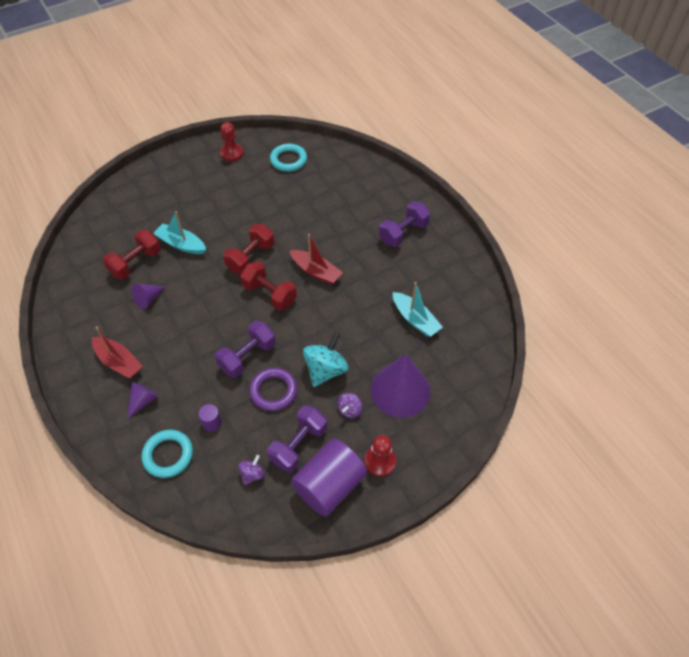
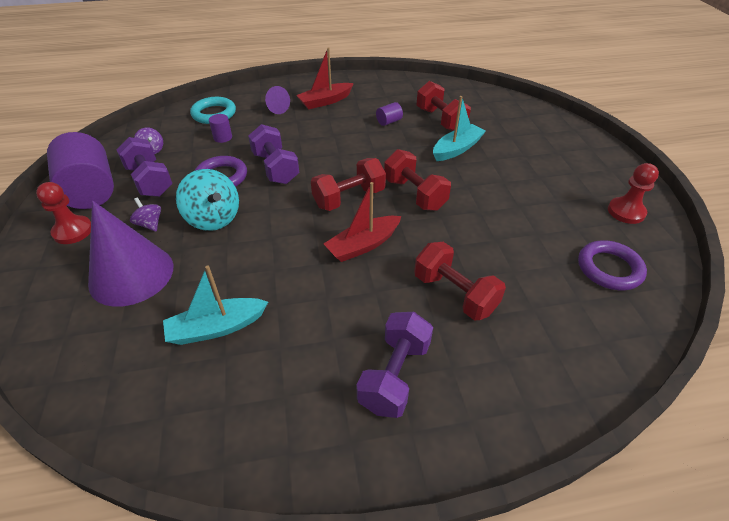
camera: 110 degrees right, 10 degrees down
purple cone [131,284,165,309] -> purple cylinder [376,102,403,126]
turquoise ring [270,144,307,172] -> purple ring [578,240,647,291]
purple dumbbell [379,201,430,247] -> purple dumbbell turned 45 degrees clockwise [357,312,433,418]
none -> red dumbbell [414,242,506,320]

